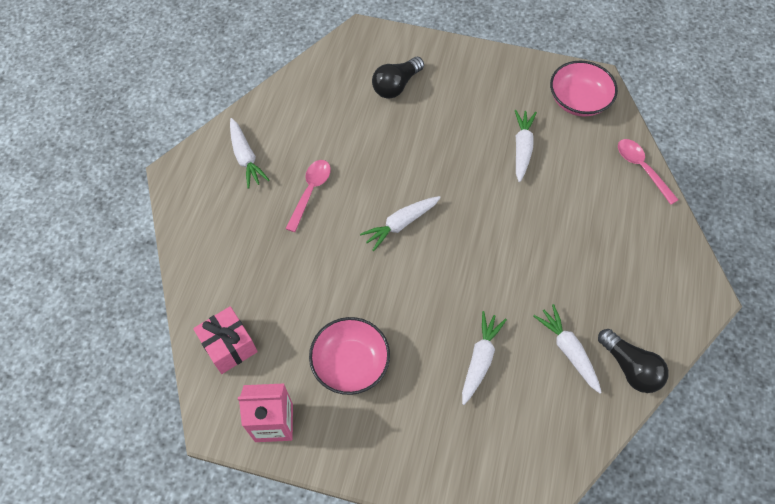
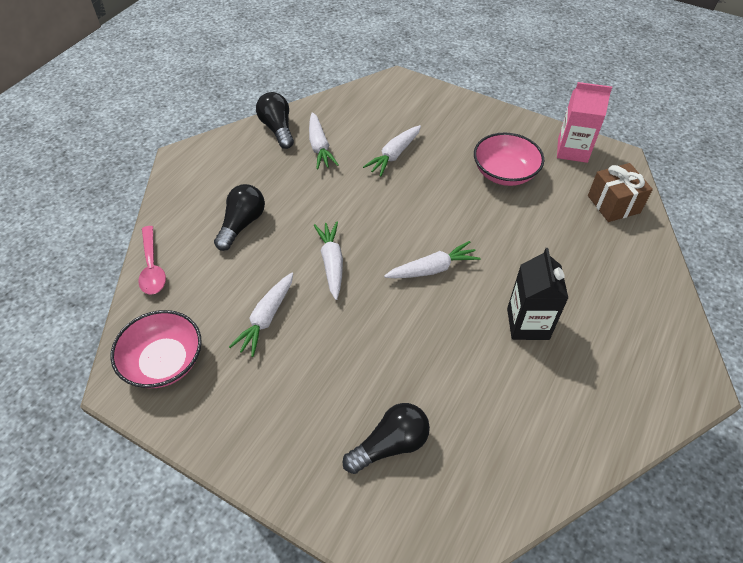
camera: 165 degrees left, 10 degrees down
pink gift [193,306,258,374] -> brown gift [588,163,653,222]
white carrot [230,118,269,189] -> white carrot moved to [314,221,343,300]
pink spoon [285,160,331,232] -> black carton [507,248,569,340]
none -> black light bulb [214,184,265,251]

